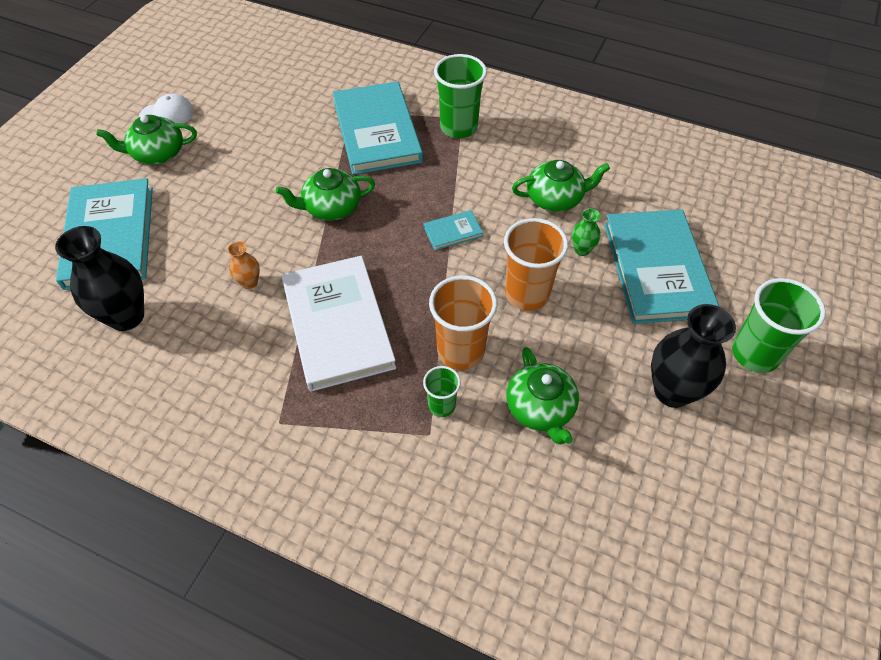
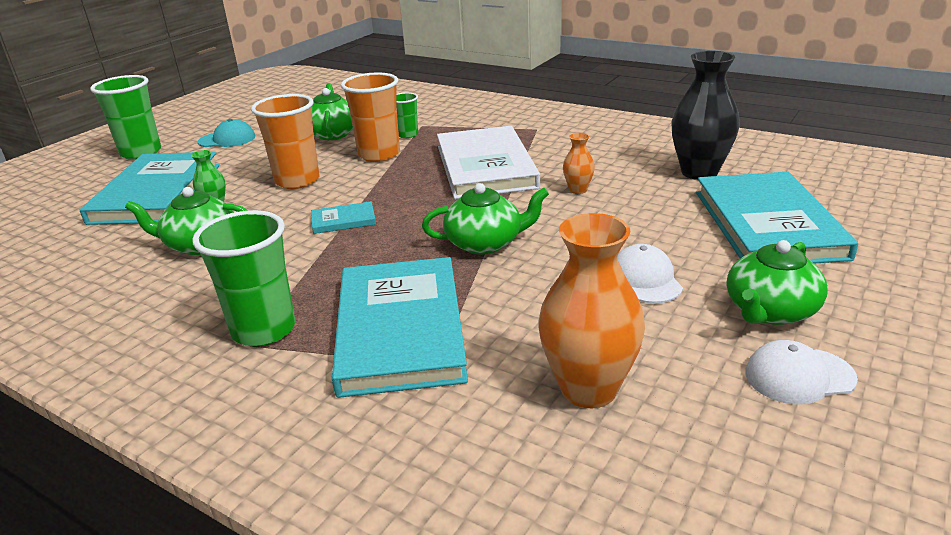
camera: 170 degrees left, 25 degrees down
green teapot [96,115,197,164] -> green teapot turned 135 degrees clockwise [727,240,828,325]
black vase [651,304,736,408] -> turquoise cap [198,119,255,147]
none -> orange vase [538,213,645,408]
none -> white cap [618,244,683,303]

